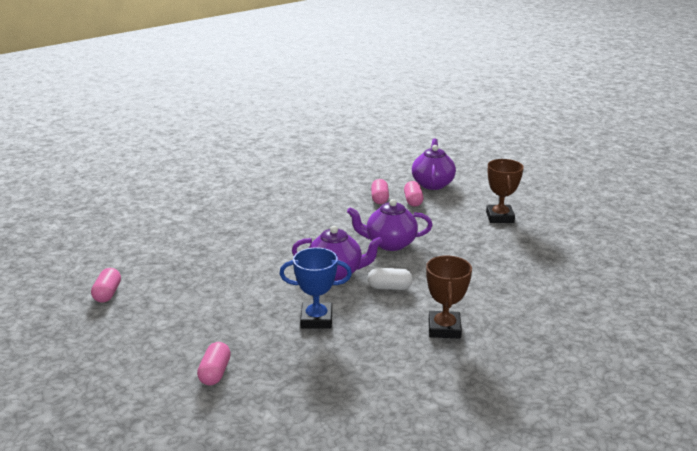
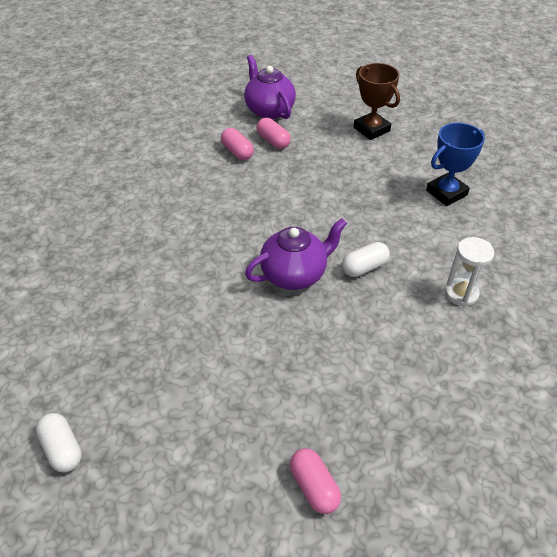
camera: 35 degrees left, 20 degrees up
pink capsule [91,268,121,303] -> white capsule [36,413,82,472]
blue trophy [280,247,352,328] -> blue trophy moved to [426,123,485,206]
purple teapot [347,199,433,251] -> none
brown trophy [426,255,472,339] -> white hourglass [445,237,495,307]

